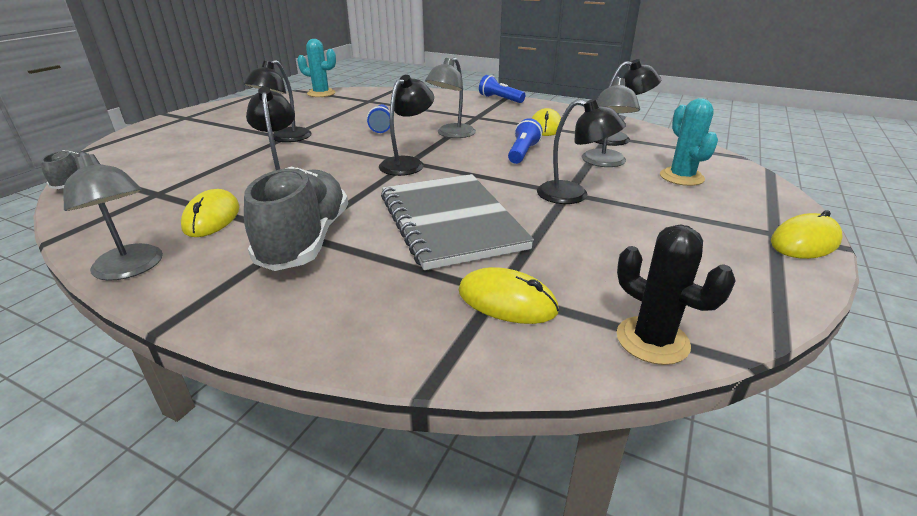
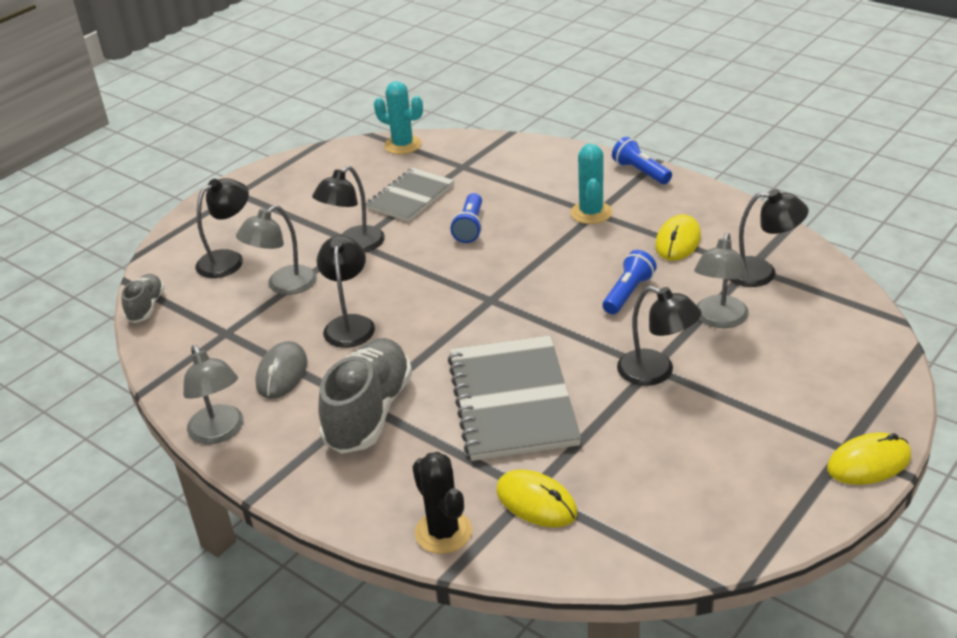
camera: 15 degrees right, 5 degrees up
yellow mouse [181,189,240,237] -> grey mouse [255,341,307,399]
black lamp [379,75,434,176] -> black lamp moved to [195,178,249,278]
grey lamp [425,57,476,138] -> grey lamp moved to [236,205,317,295]
black cactus [617,224,736,365] -> black cactus moved to [412,452,472,554]
turquoise cactus [660,98,718,186] -> turquoise cactus moved to [570,143,612,224]
none -> grey notebook [366,168,455,222]

